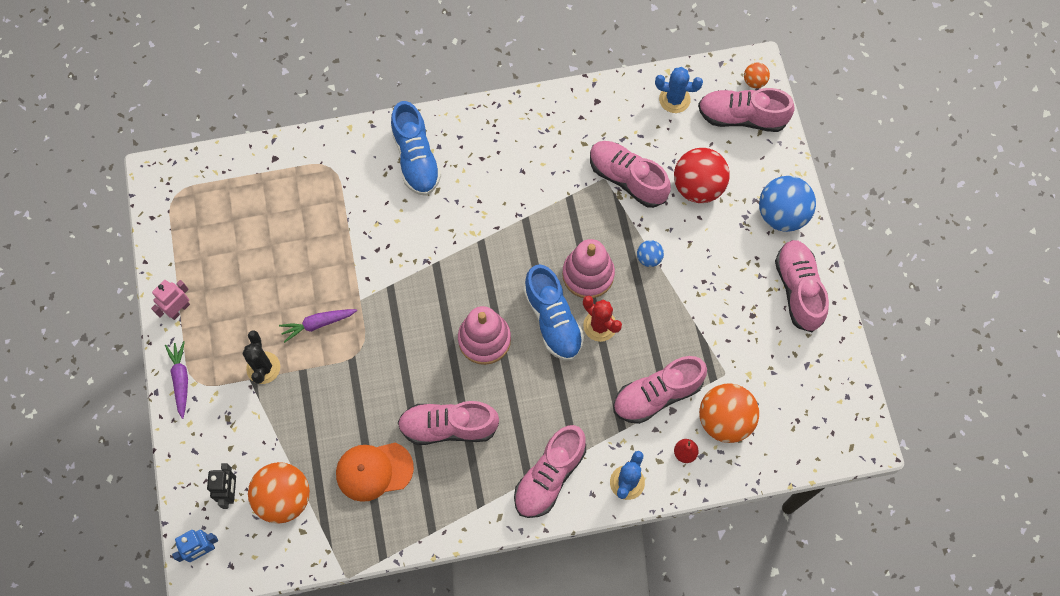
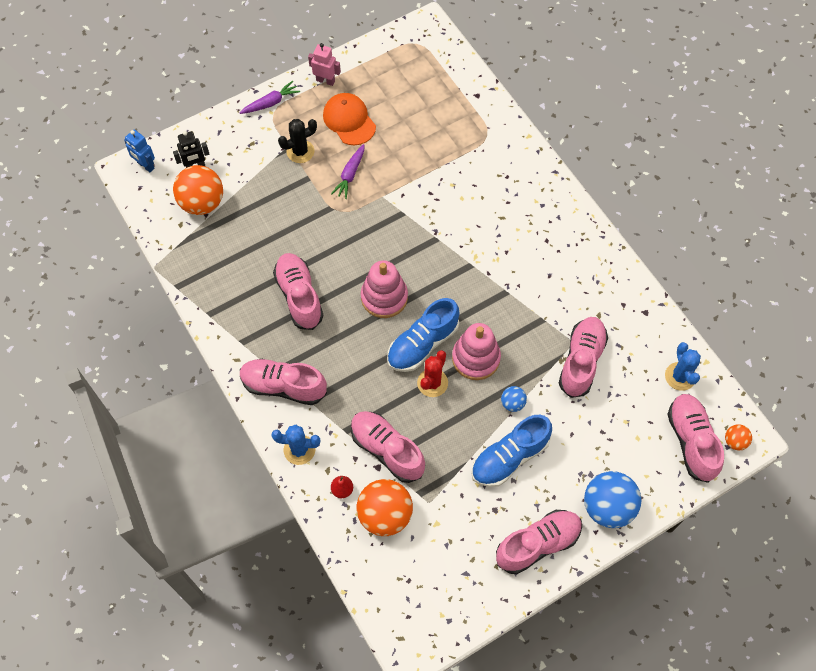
camera: 70 degrees right, 5 degrees down
purple carrot [279,309,357,343] -> purple carrot turned 120 degrees counterclockwise [331,144,364,199]
orange cap [336,443,414,502] -> orange cap moved to [323,93,376,145]
blue shoe [391,101,441,196] -> blue shoe moved to [471,415,552,487]
red ball [674,148,730,203] -> none

